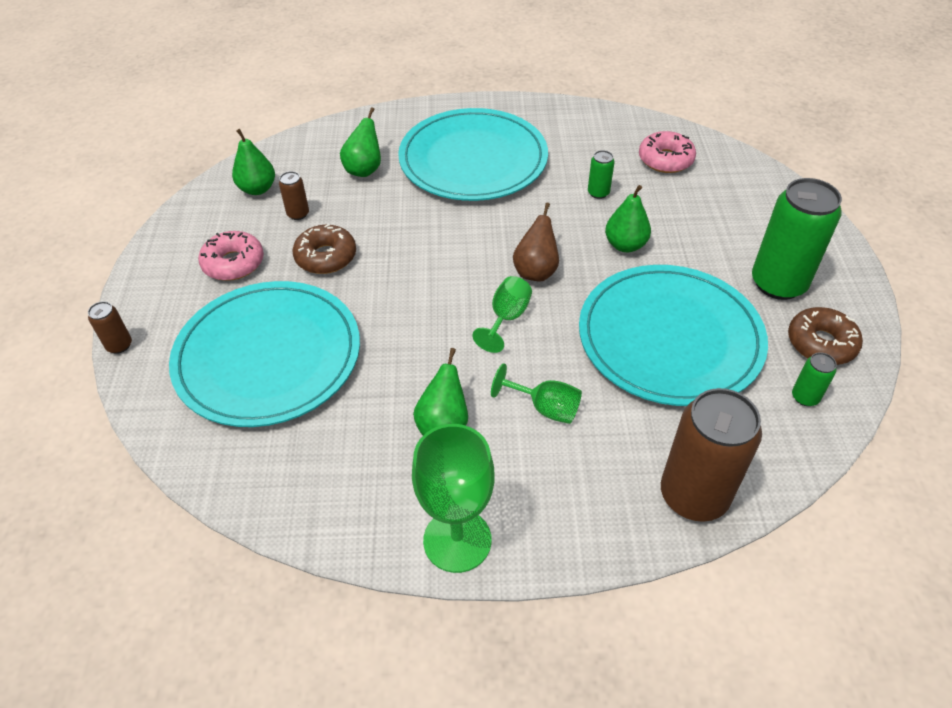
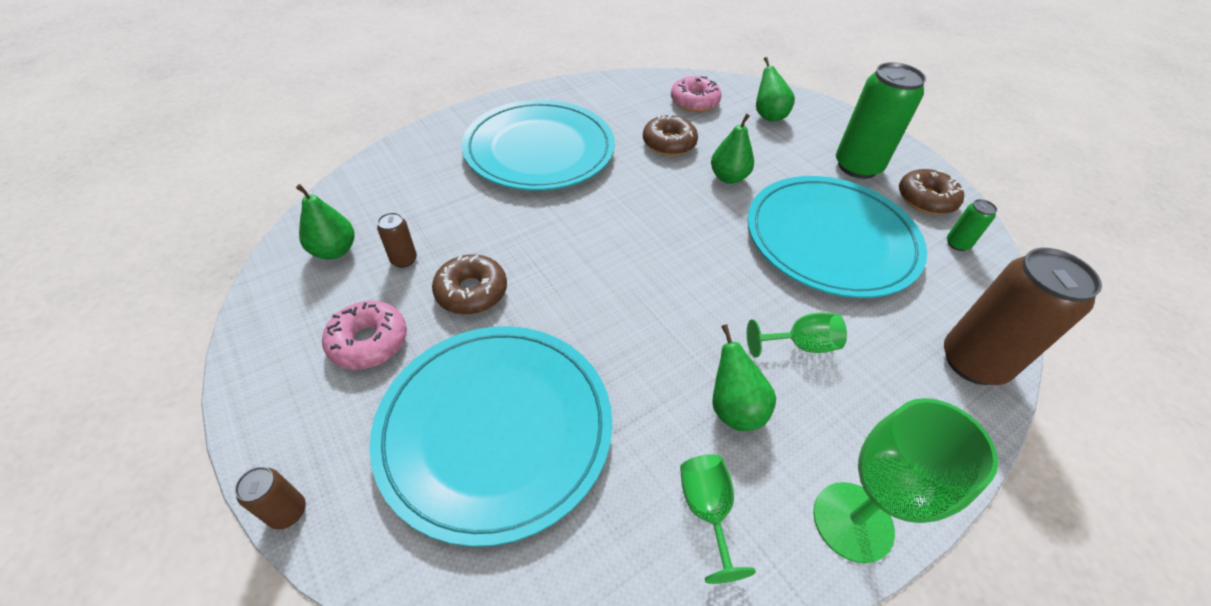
camera: 35 degrees left, 0 degrees up
green pear [340,107,381,177] -> green pear moved to [756,57,795,122]
green goblet [472,276,532,353] -> green goblet moved to [680,454,756,584]
brown pear [513,203,559,281] -> none
green can [588,150,615,199] -> brown donut [643,114,698,156]

